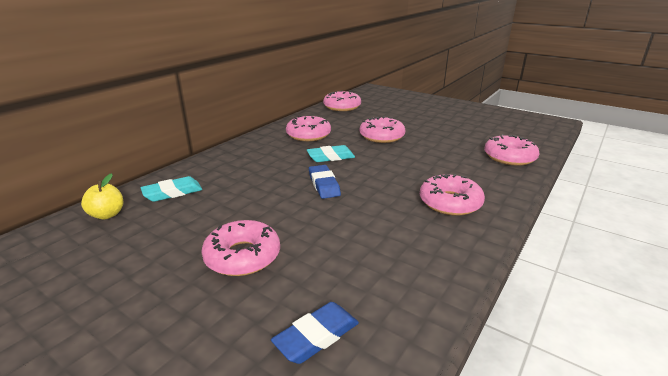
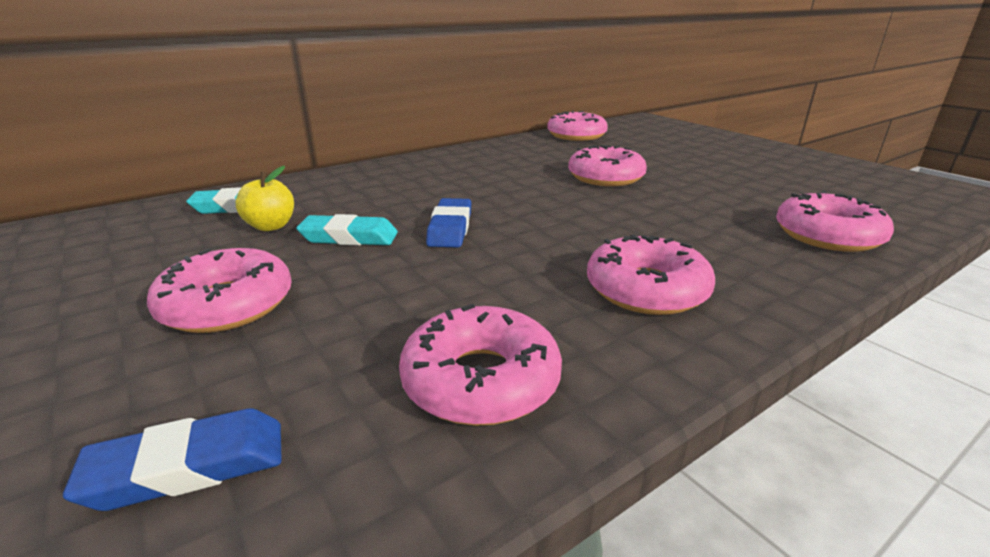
camera: 20 degrees right, 0 degrees up
yellow apple [81,173,123,219] -> yellow apple moved to [236,166,294,231]
pink donut [286,116,331,141] -> pink donut moved to [399,304,562,426]
turquoise eraser [307,145,355,162] -> turquoise eraser moved to [296,214,398,245]

